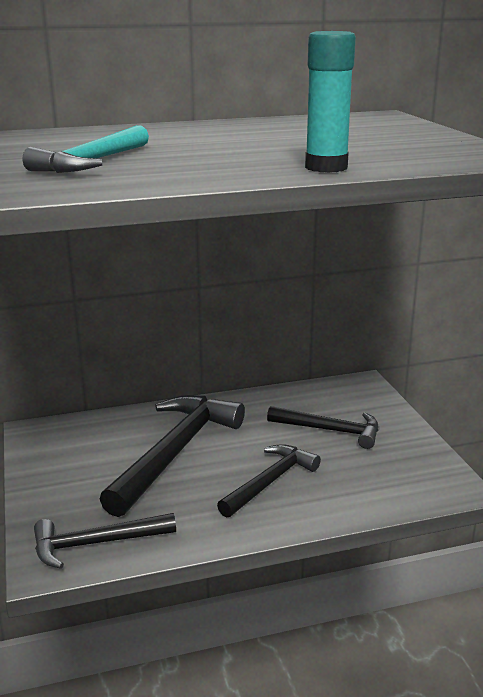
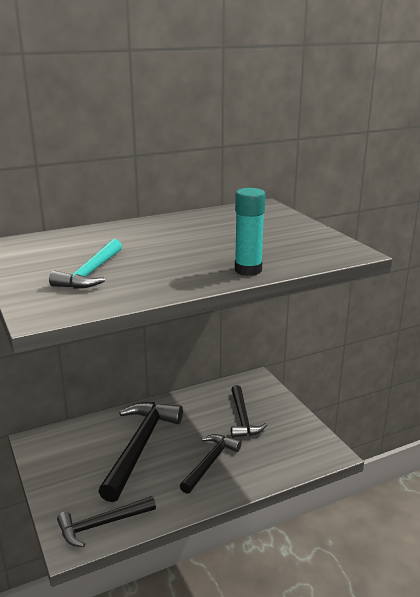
camera: 10 degrees left, 0 degrees up
black hammer [267,406,378,449] -> black hammer turned 75 degrees clockwise [231,385,267,438]

